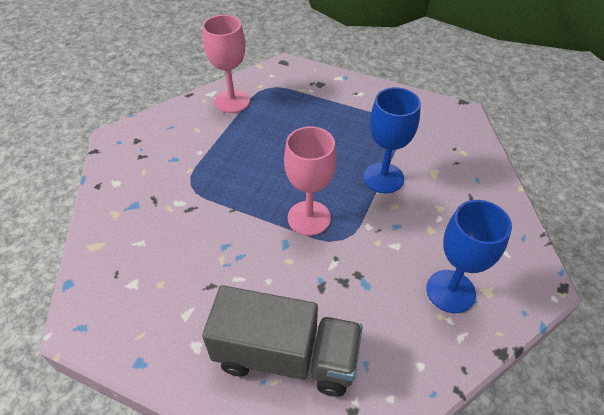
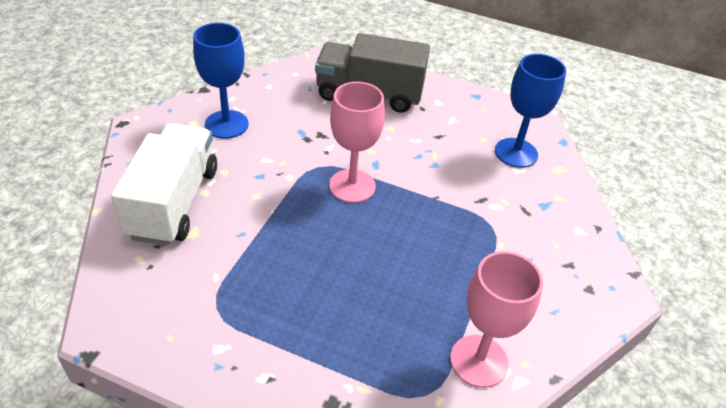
camera: 175 degrees right, 5 degrees down
blue goblet [363,87,421,193] -> blue goblet moved to [495,54,566,168]
none -> white truck [111,123,217,246]

